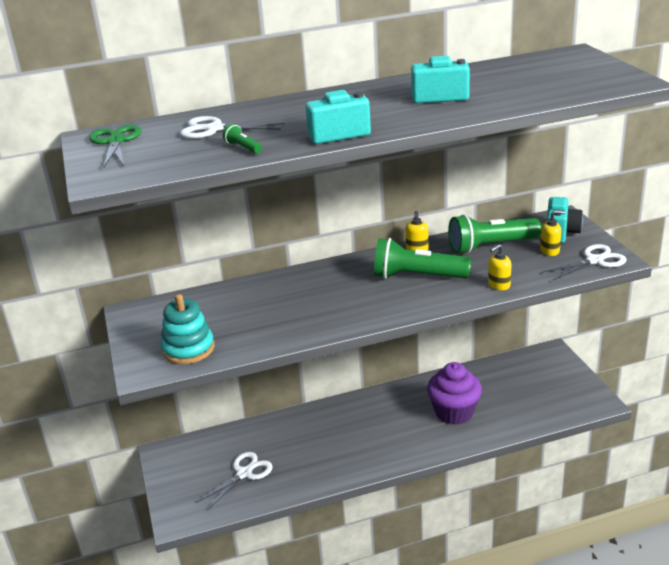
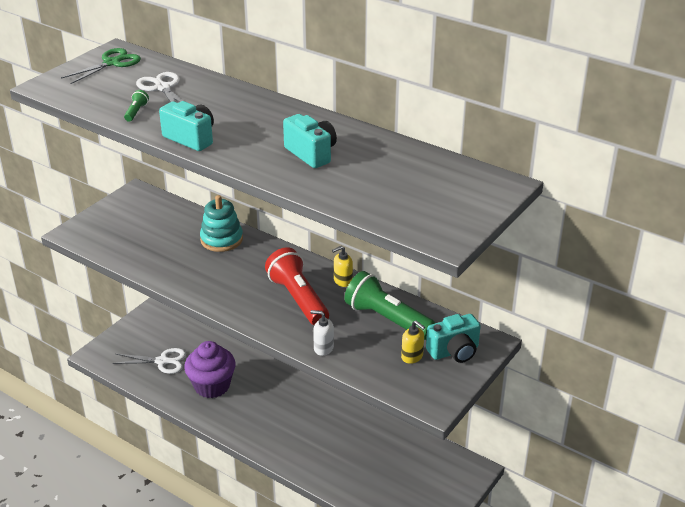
camera: 50 degrees right, 5 degrees up
turquoise stacking toy [161,294,214,364] -> turquoise stacking toy moved to [200,195,243,252]
green flashlight [374,238,471,279] -> red flashlight [265,247,329,325]
purple cupcake [427,362,482,425] -> purple cupcake moved to [184,341,236,398]
yellow soap dispenser [488,244,511,290] -> white soap dispenser [311,310,334,356]
white scissors [542,244,627,281] -> none

